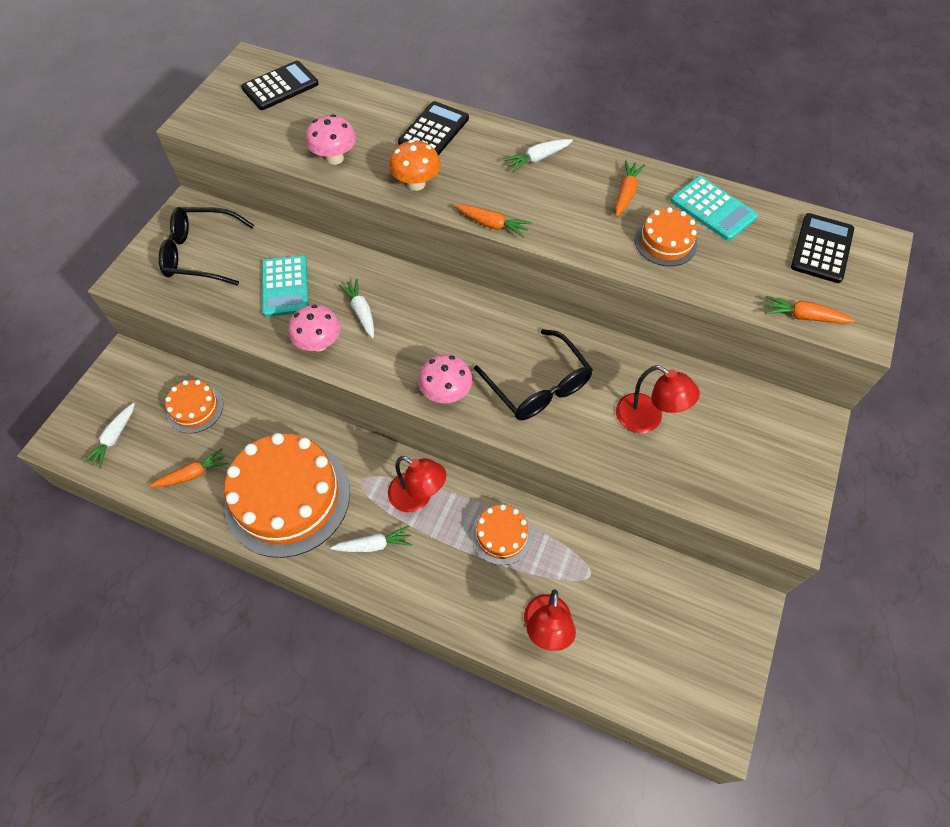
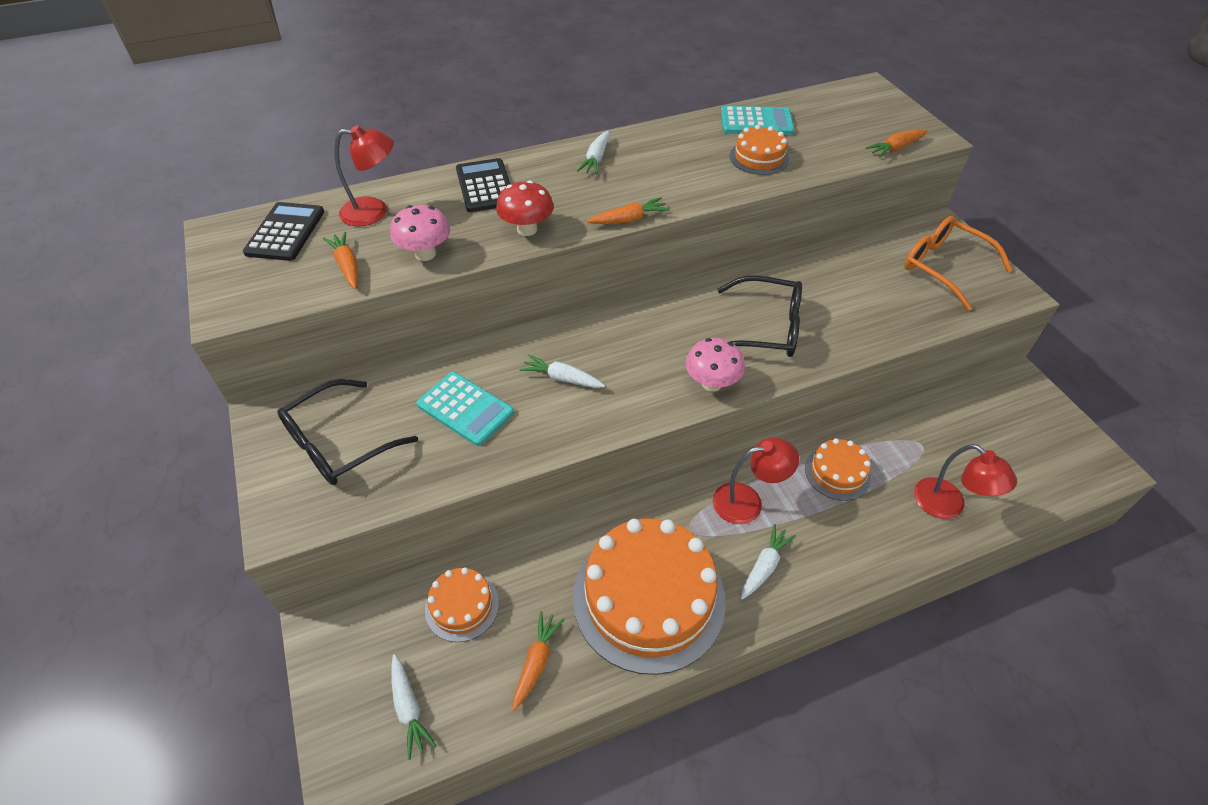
camera: 45 degrees left, 10 degrees down
pink mushroom [288,305,341,351] -> none
orange mushroom [389,140,441,191] -> red mushroom [496,180,554,236]
orange carrot [615,160,645,216] -> orange carrot moved to [323,231,358,289]
red lamp [616,365,700,433] -> red lamp moved to [334,125,394,226]
black calculator [791,213,854,283] -> none
none -> orange glasses [904,216,1012,311]

